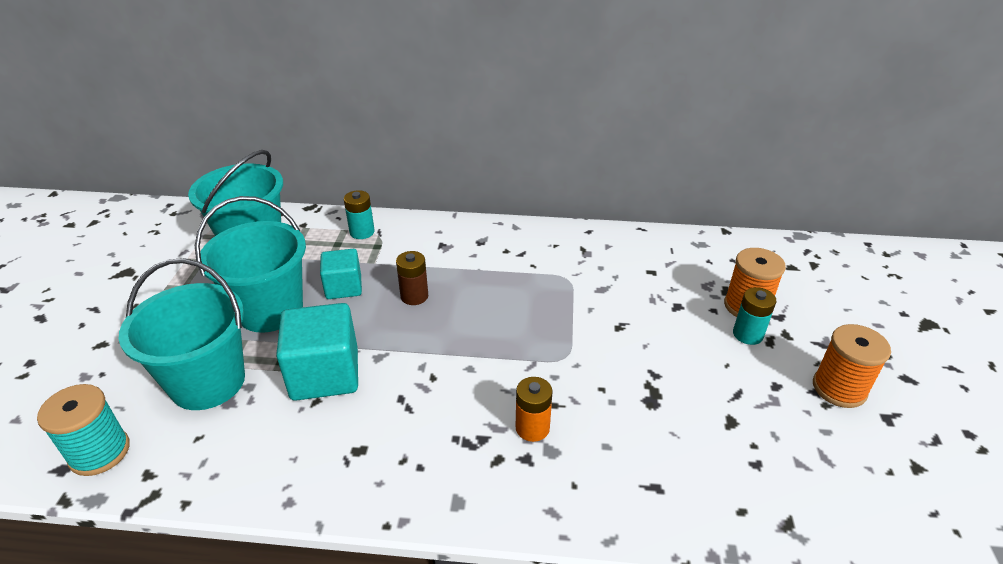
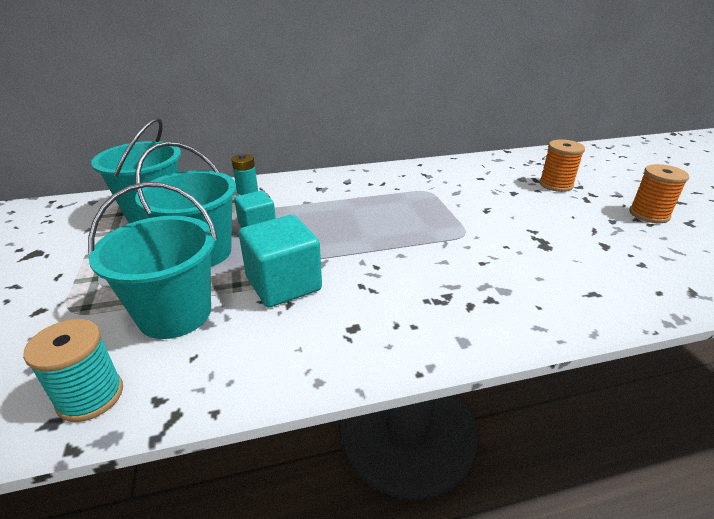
camera: 20 degrees left, 5 degrees down
brown battery [396,251,428,305] -> none
orange battery [516,377,553,442] -> none
turquoise battery [733,287,776,345] -> none

